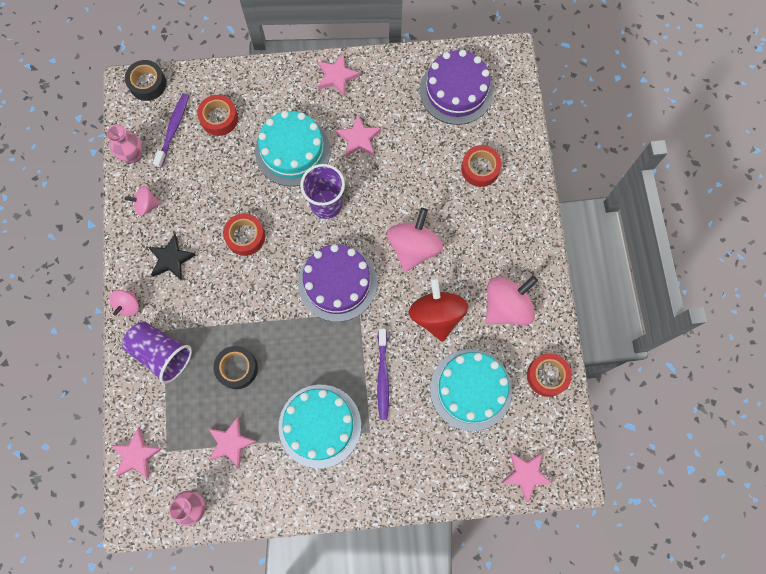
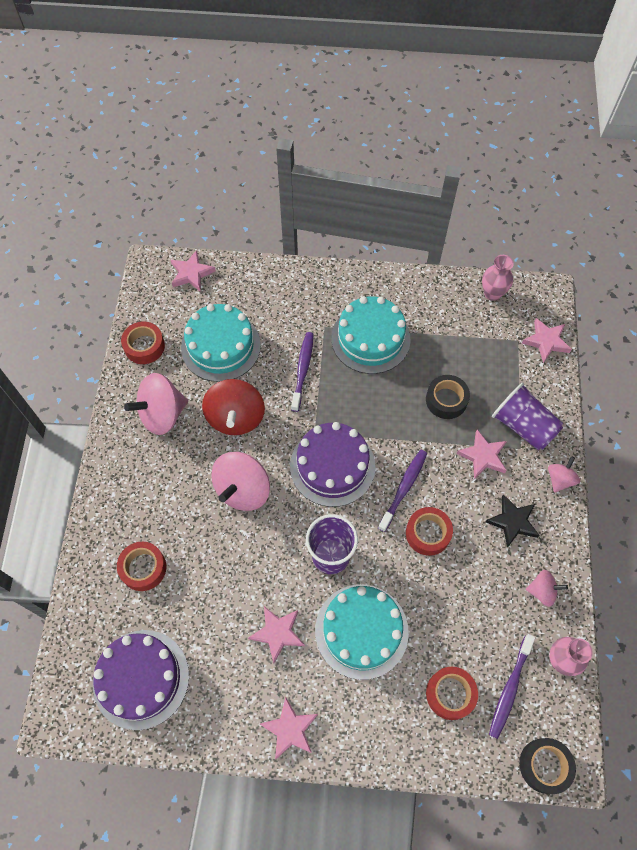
camera: 170 degrees left, 10 degrees down
pink star [208,417,257,468] -> pink star moved to [456,430,507,479]
none -> purple toothbrush [378,450,427,532]

